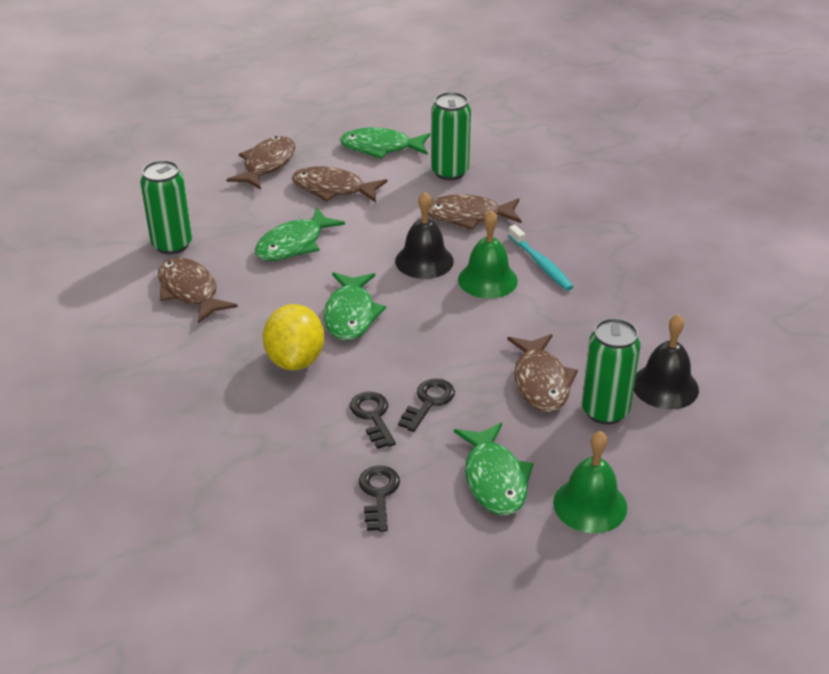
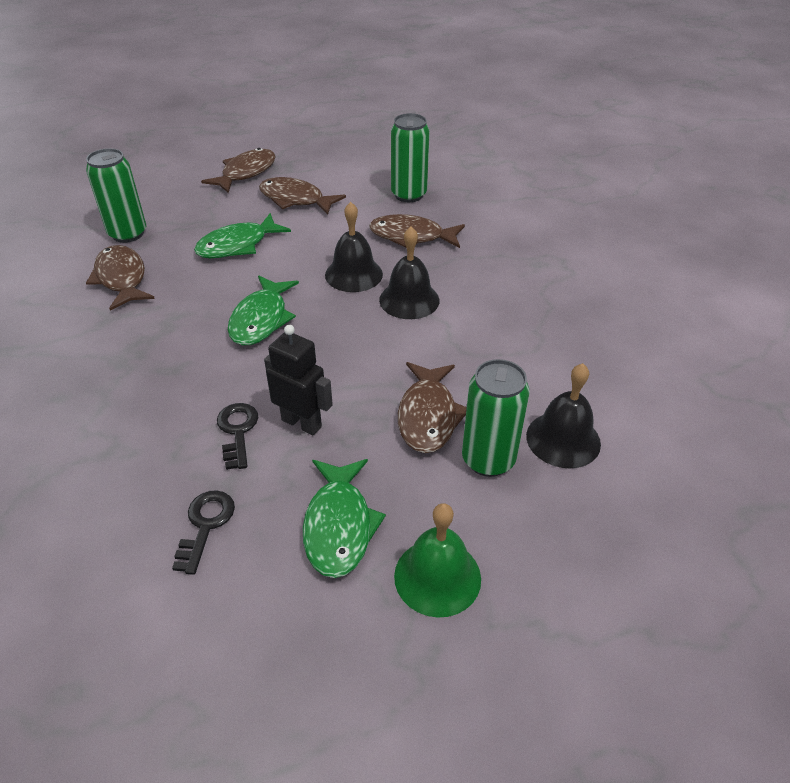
camera: 10 degrees right, 5 degrees up
yellow lemon [263,304,324,371] -> none
green fish [340,128,430,159] -> none
black key [398,379,455,432] -> black robot [264,325,333,435]
green bell [458,210,518,299] -> black bell [379,227,439,319]
turquoise toothbrush [508,225,573,291] -> none

